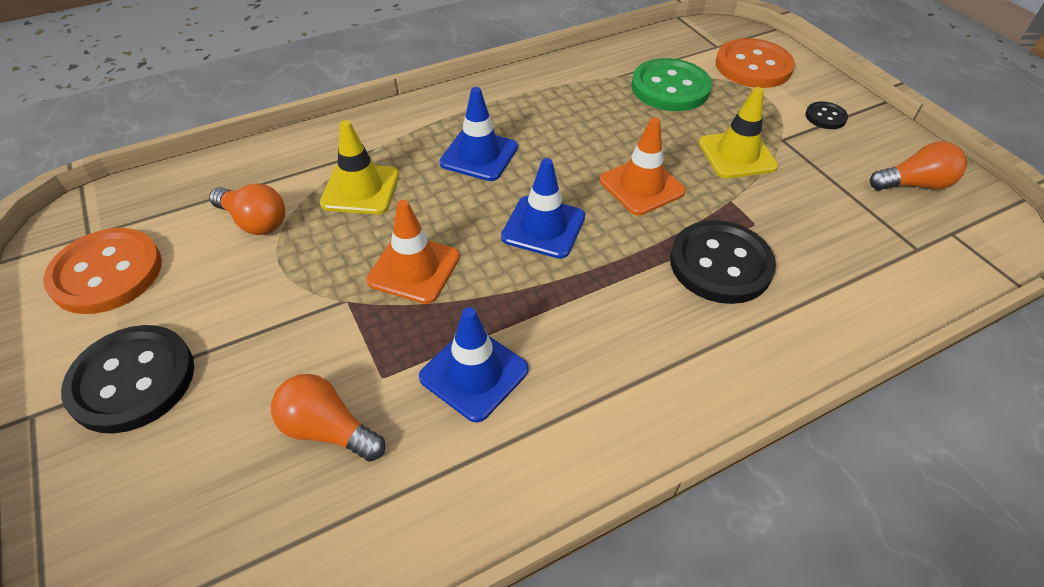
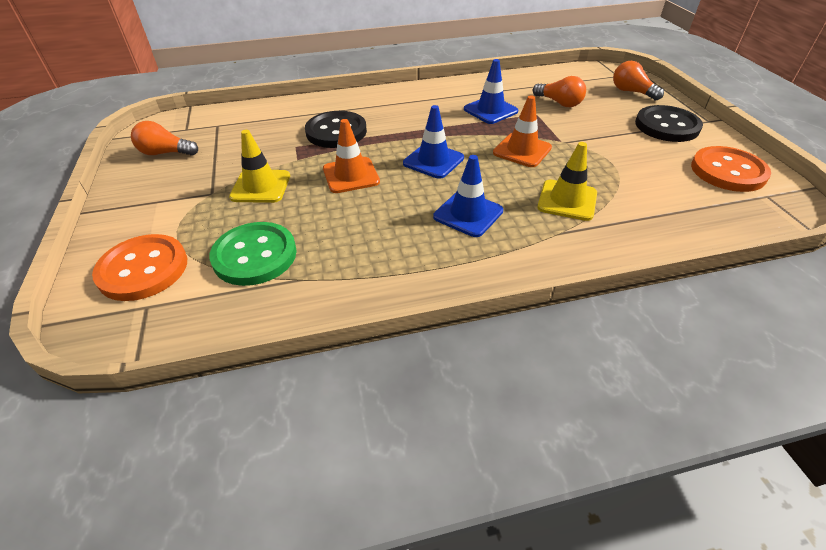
camera: 165 degrees left, 5 degrees down
orange light bulb [209,184,285,235] -> orange light bulb moved to [613,61,664,100]
black button [805,101,848,129] -> none

